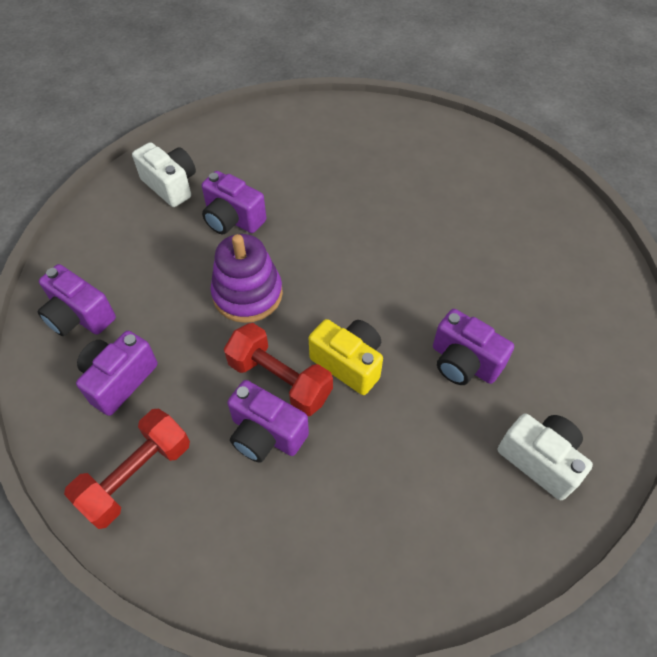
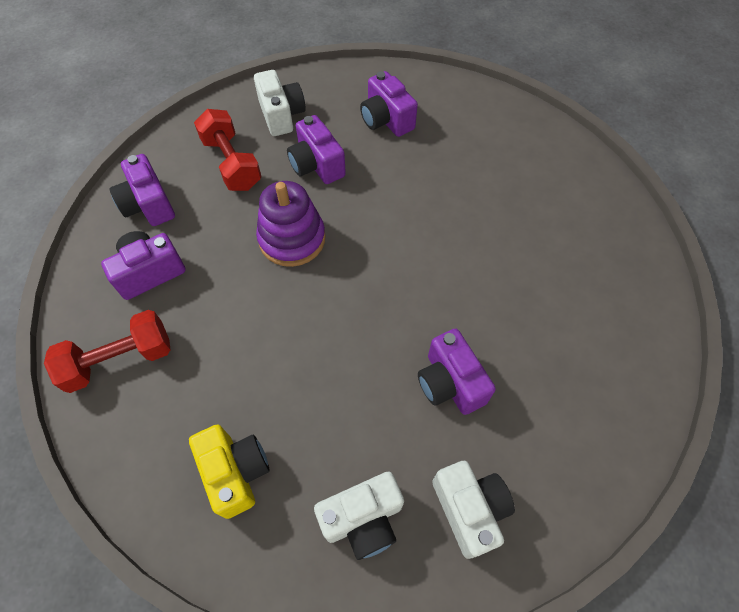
camera: 25 degrees right, 5 degrees up
red dumbbell [224,323,333,416] -> red dumbbell moved to [194,109,262,191]
purple camera [227,380,309,463] -> purple camera moved to [360,71,418,137]
yellow camera [309,319,383,395] -> yellow camera moved to [189,425,269,519]
none -> white camera [314,472,404,560]

